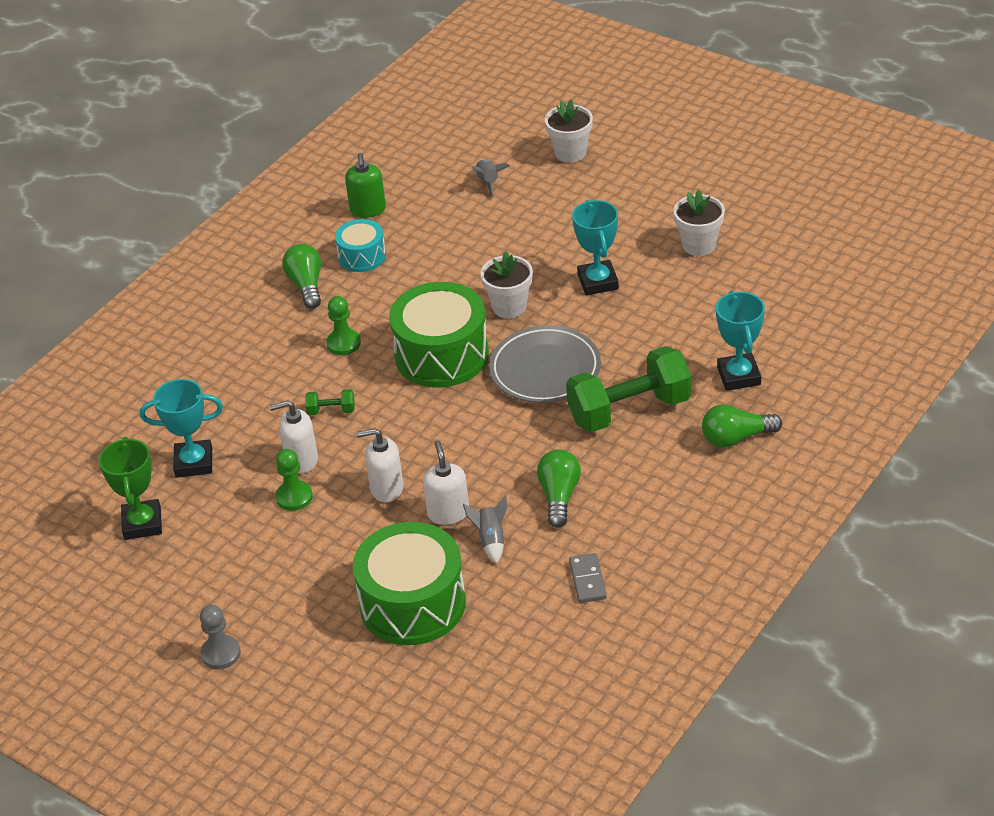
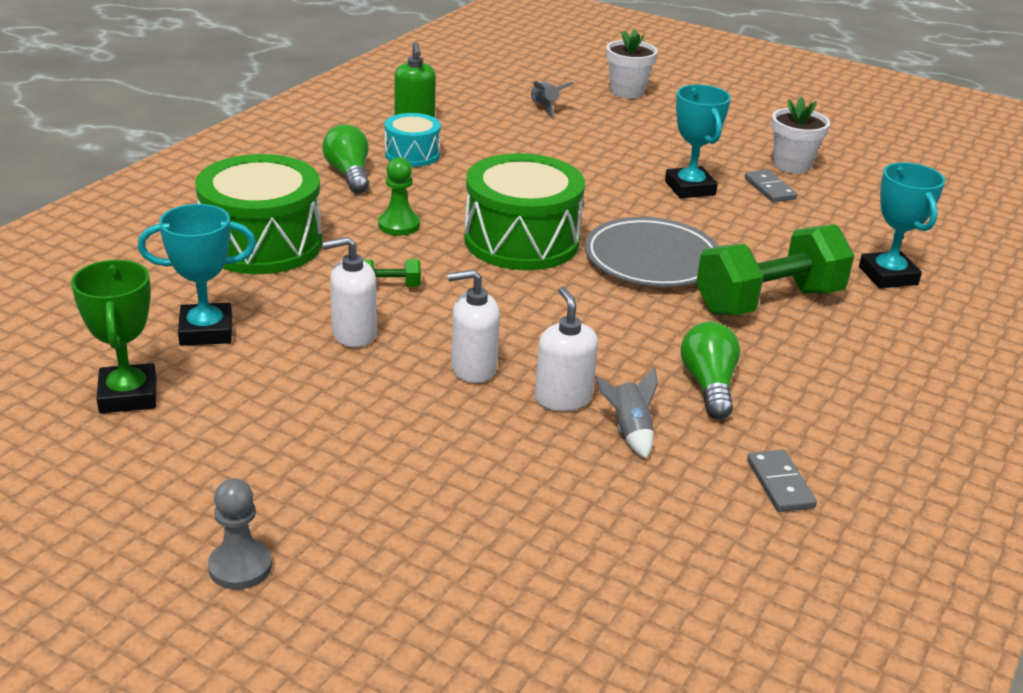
camera: 10 degrees left, 10 degrees down
green pawn [276,449,313,511] -> none
green drum [353,522,466,645] -> green drum moved to [195,154,322,274]
white flower pot [481,252,533,318] -> none
green light bulb [702,404,782,447] -> none
none -> grey domino [745,169,797,202]

